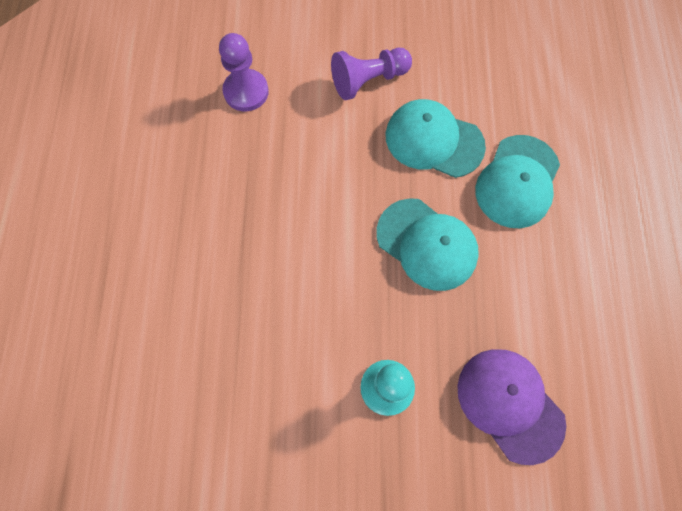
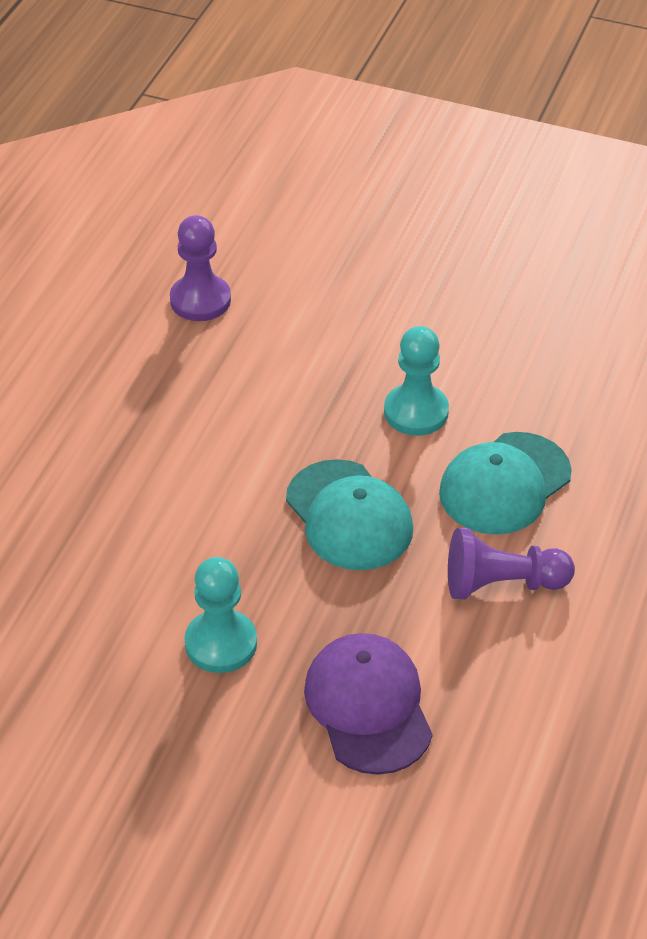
camera: 20 degrees right, 25 degrees down
purple pawn [331,48,412,100] -> purple pawn moved to [448,528,575,599]
turquoise cap [386,99,486,178] -> turquoise pawn [384,326,449,436]

